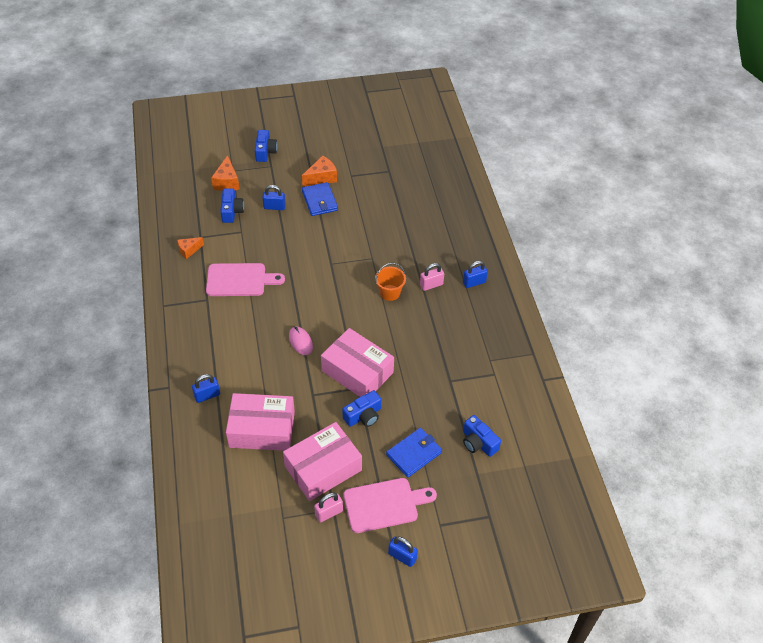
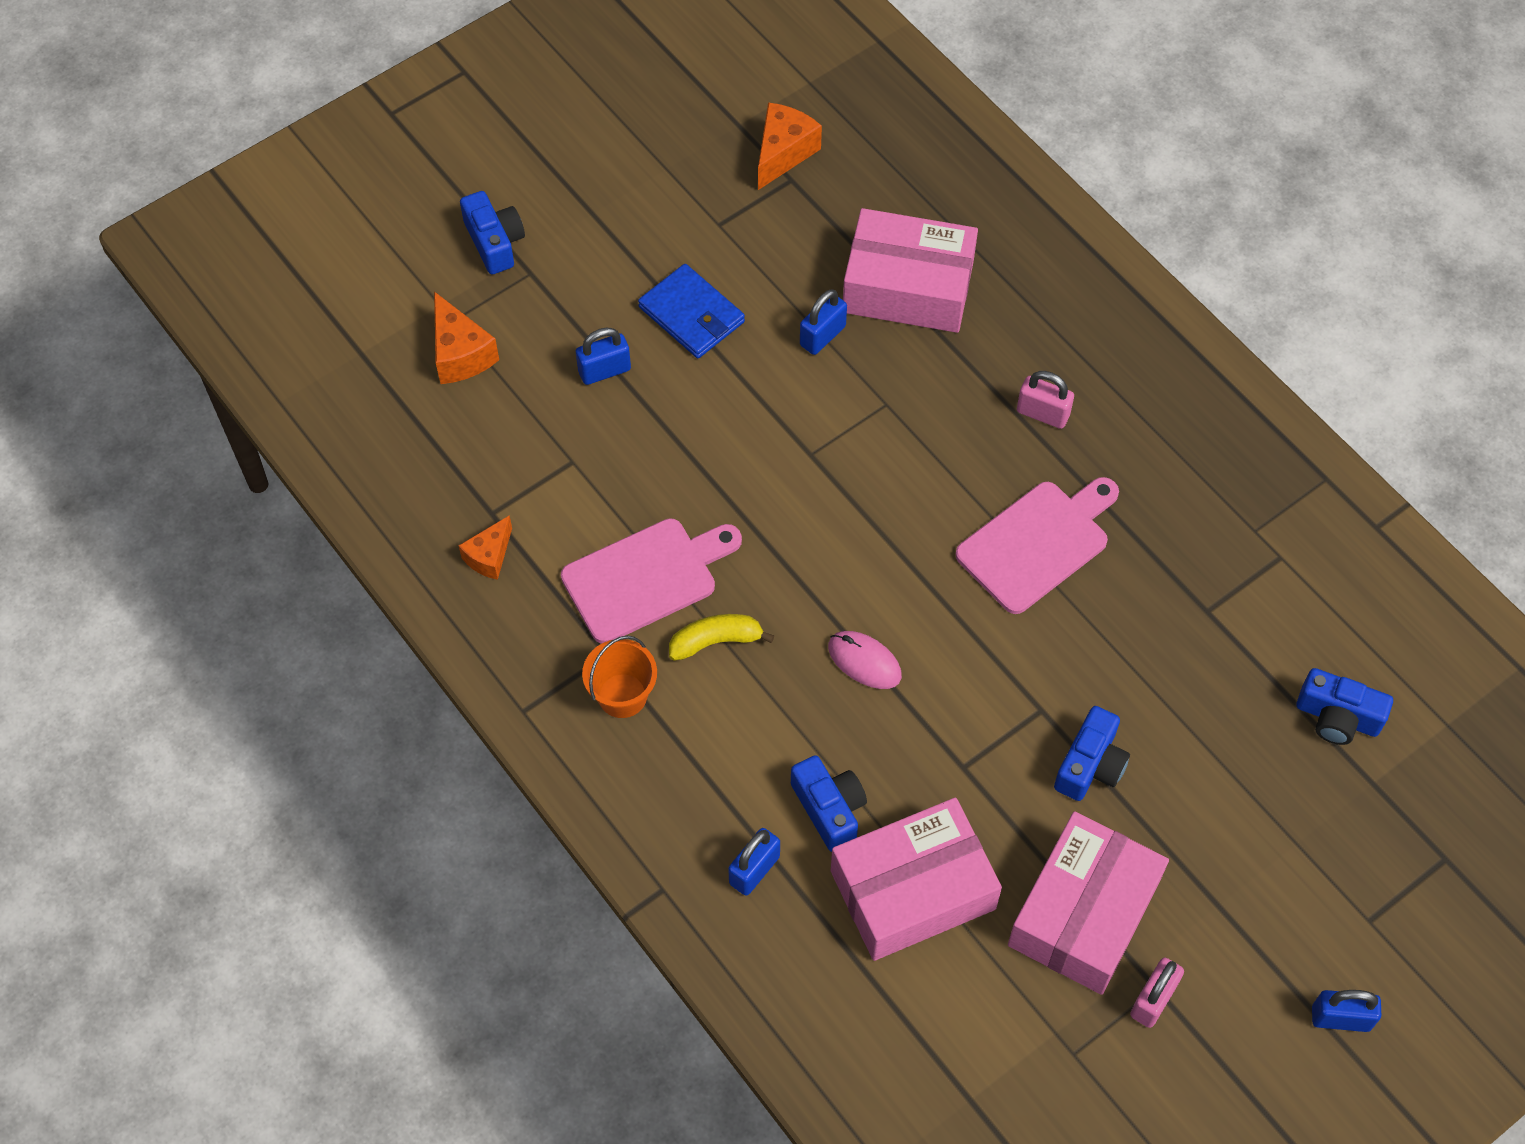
camera: 25 degrees left, 10 degrees up
blue camera [220,188,244,223] -> blue camera moved to [791,755,867,852]
orange cheese [302,156,337,187] -> orange cheese moved to [758,102,822,190]
pink box [321,328,394,397] -> pink box moved to [843,208,978,333]
pink cutting board [344,478,437,533] -> pink cutting board moved to [955,477,1119,614]
orange bucket [375,263,406,301] -> orange bucket moved to [582,636,657,718]
blue wallet [386,428,442,478] -> none
pink padlock [420,263,444,291] -> pink padlock turned 75 degrees clockwise [1017,371,1074,429]
blue padlock [463,261,488,288] -> blue padlock moved to [800,289,847,355]
none -> yellow banana [669,614,774,661]

